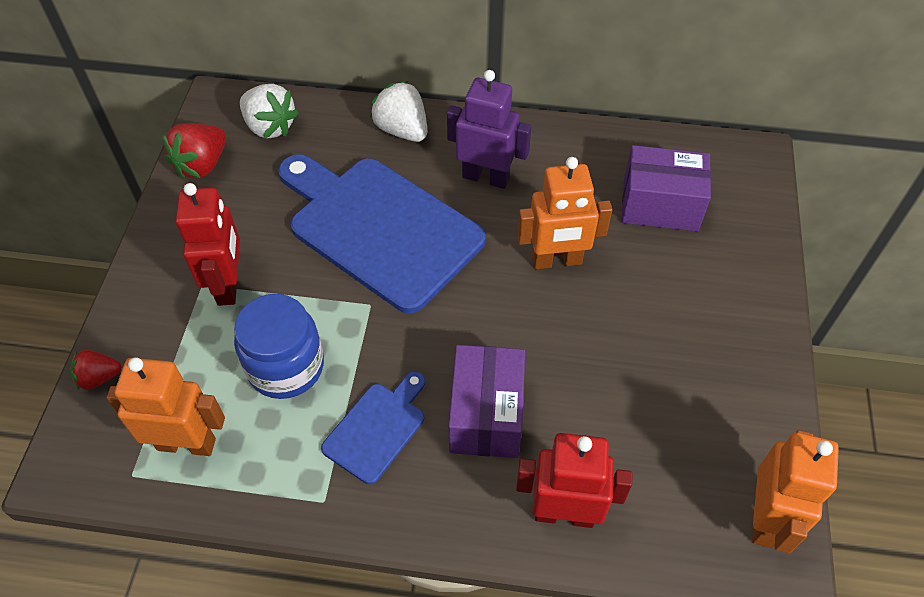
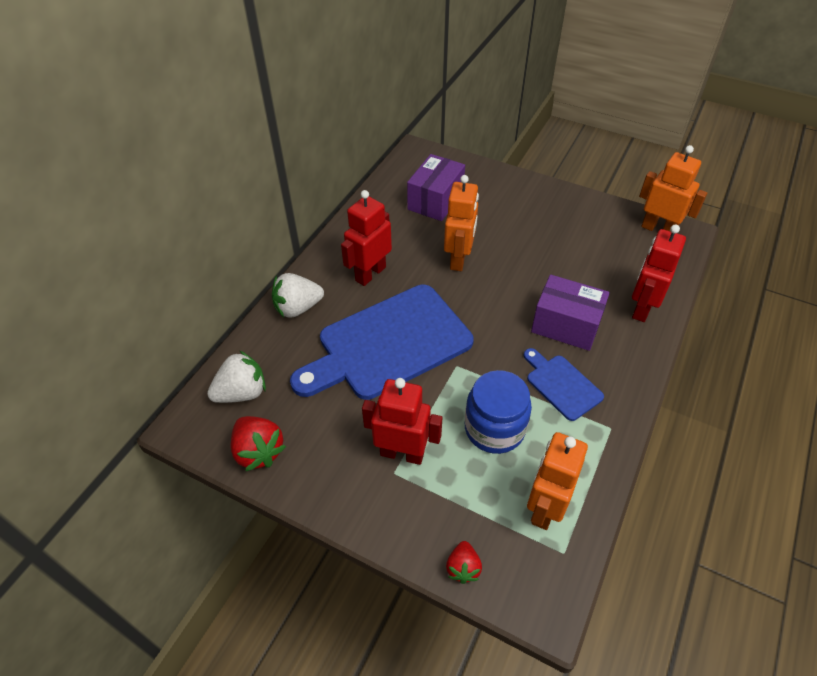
camera: 70 degrees left, 5 degrees down
purple robot [447,70,532,189] -> red robot [341,190,392,286]

